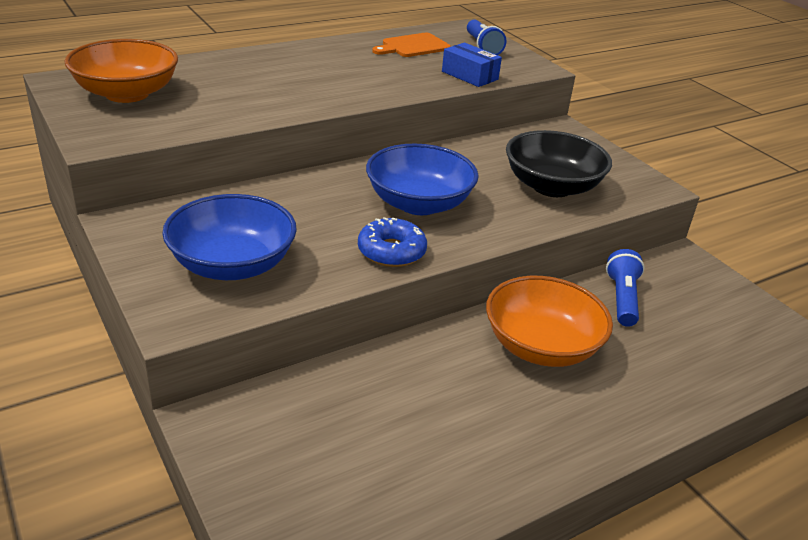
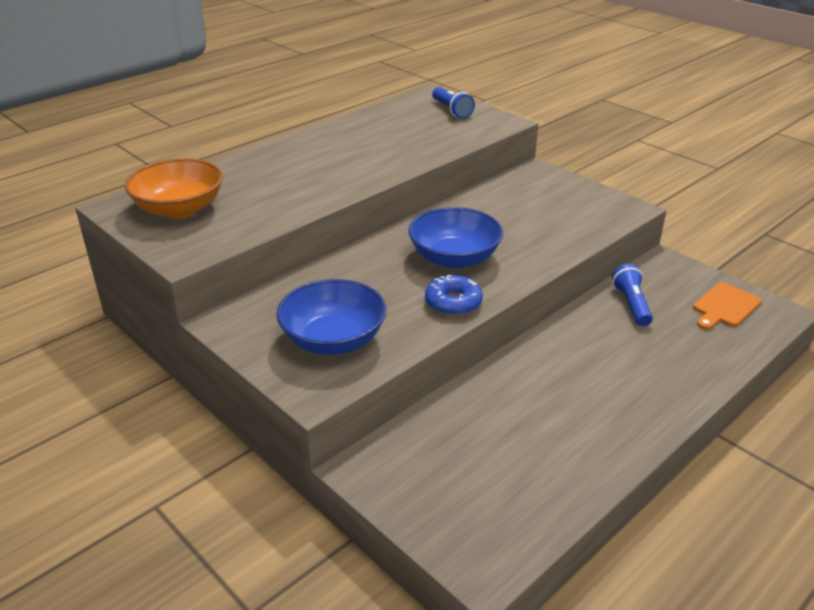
camera: 10 degrees left, 0 degrees up
orange cutting board [372,33,451,57] -> orange cutting board moved to [693,283,762,330]
blue box [442,43,502,87] -> none
orange bowl [486,276,613,367] -> none
black bowl [506,130,612,197] -> none

